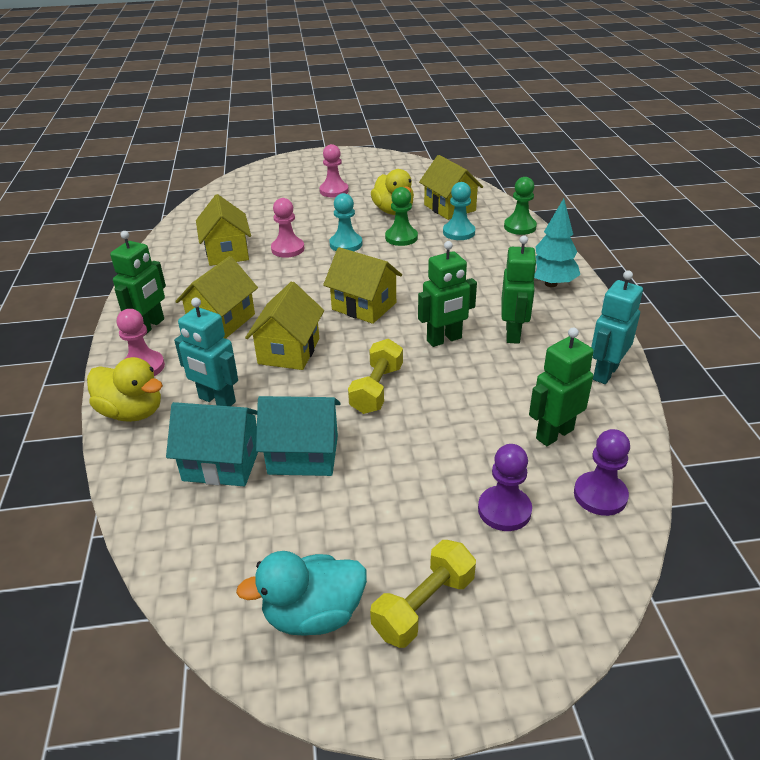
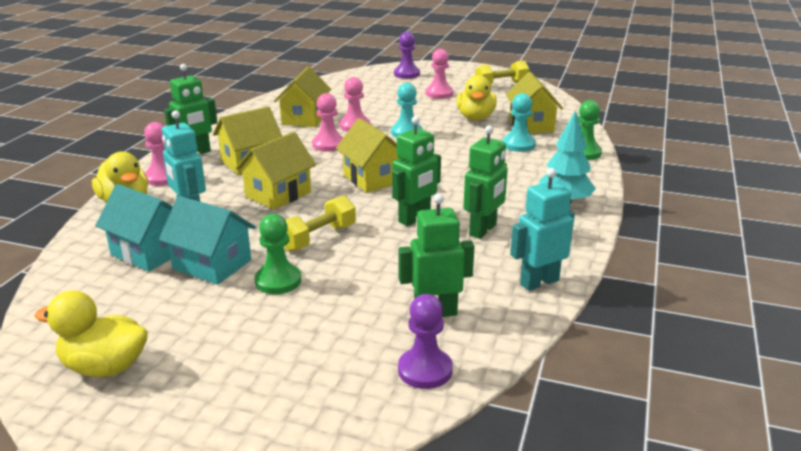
camera: 25 degrees right, 10 degrees down
turquoise duck [236,551,367,636] -> yellow duck [34,290,148,377]
yellow dumbbell [370,540,476,648] -> yellow dumbbell moved to [475,60,529,84]
green pawn [385,187,418,246] -> green pawn moved to [255,214,301,294]
green robot [418,241,477,347] -> green robot turned 45 degrees counterclockwise [392,116,441,226]
purple pawn [478,444,532,531] -> purple pawn moved to [394,32,420,79]
none -> pink pawn [312,93,344,152]

